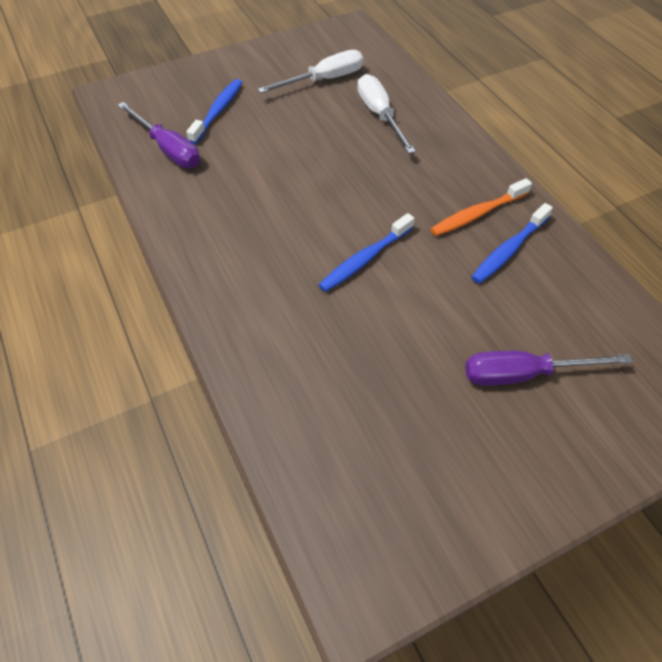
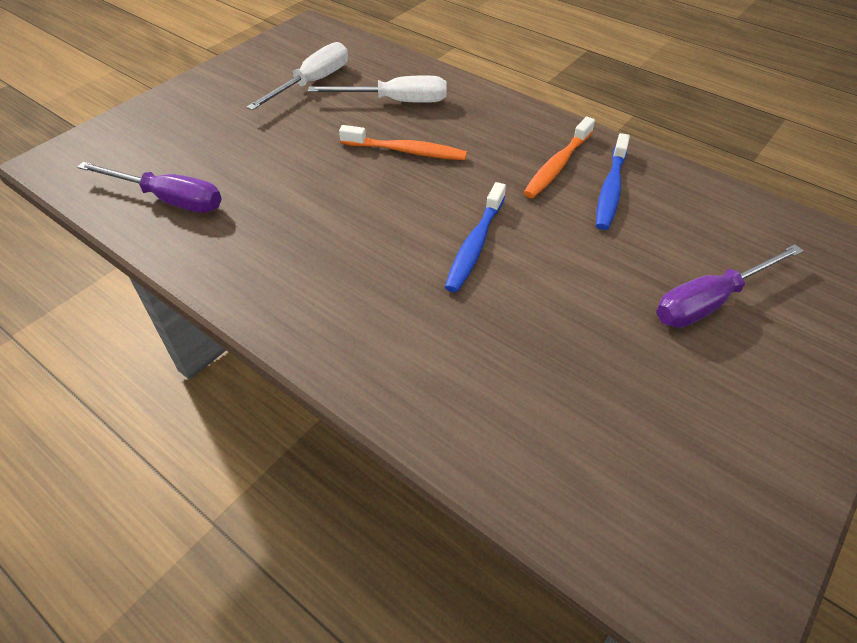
camera: 25 degrees left, 5 degrees down
blue toothbrush [186,79,243,144] -> none
white screwdriver [357,74,416,154] -> white screwdriver turned 135 degrees clockwise [308,75,446,103]
none -> orange toothbrush [339,125,467,160]

